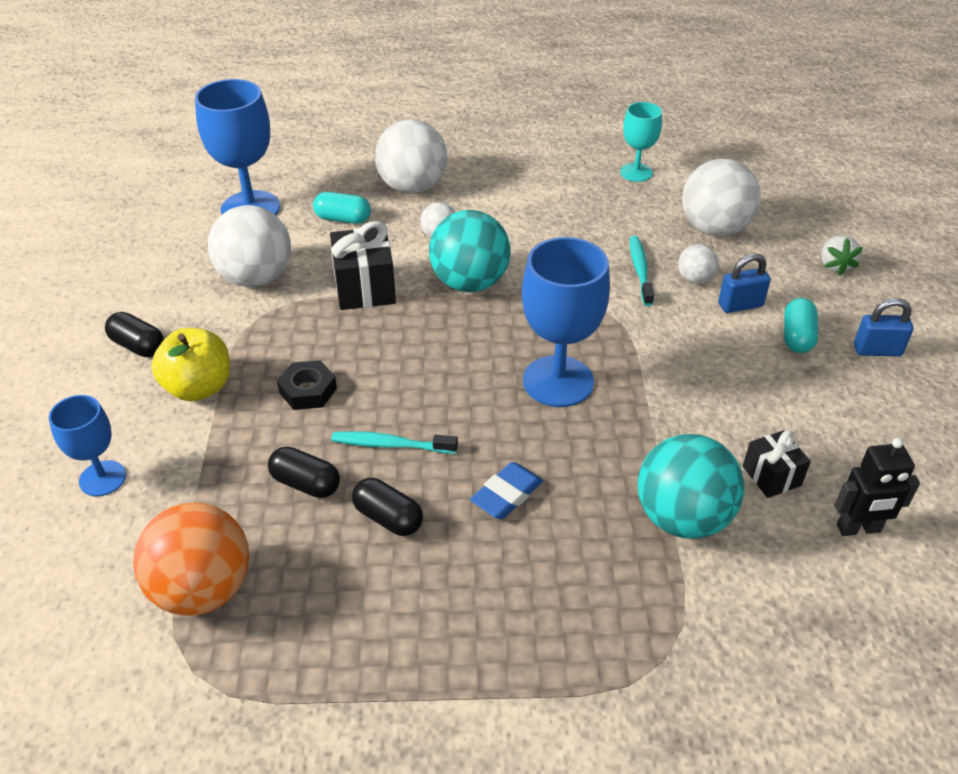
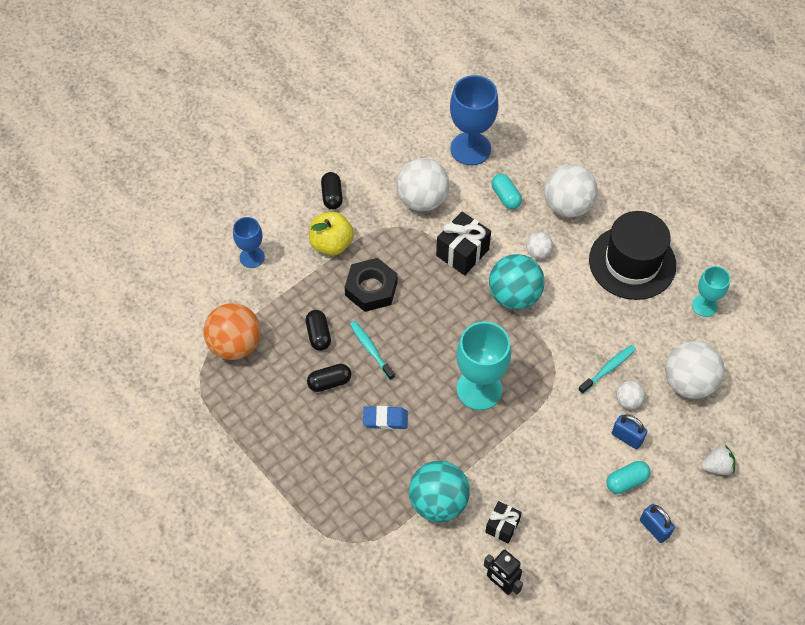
camera: 50 degrees right, 15 degrees up
black nut [277,360,337,410] -> black nut [345,258,398,312], size x1.56
black capsule [352,478,423,536] -> black capsule turned 75 degrees clockwise [307,364,351,392]
blue goblet [522,237,610,407] -> turquoise goblet [456,321,511,410]
white strawberry [821,235,863,276] -> white strawberry turned 150 degrees counterclockwise [701,445,735,475]
none -> black hat [589,211,676,300]

